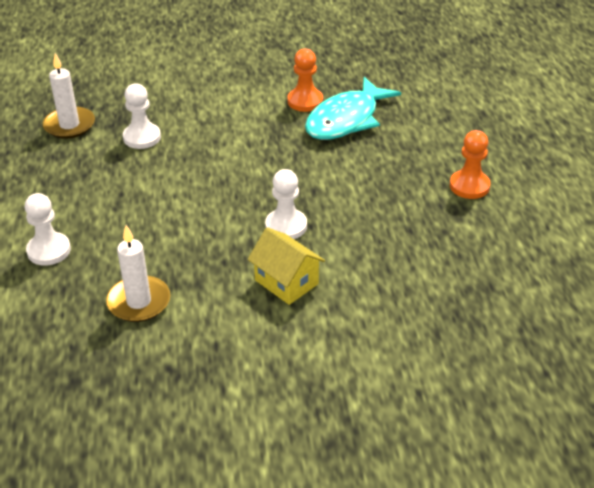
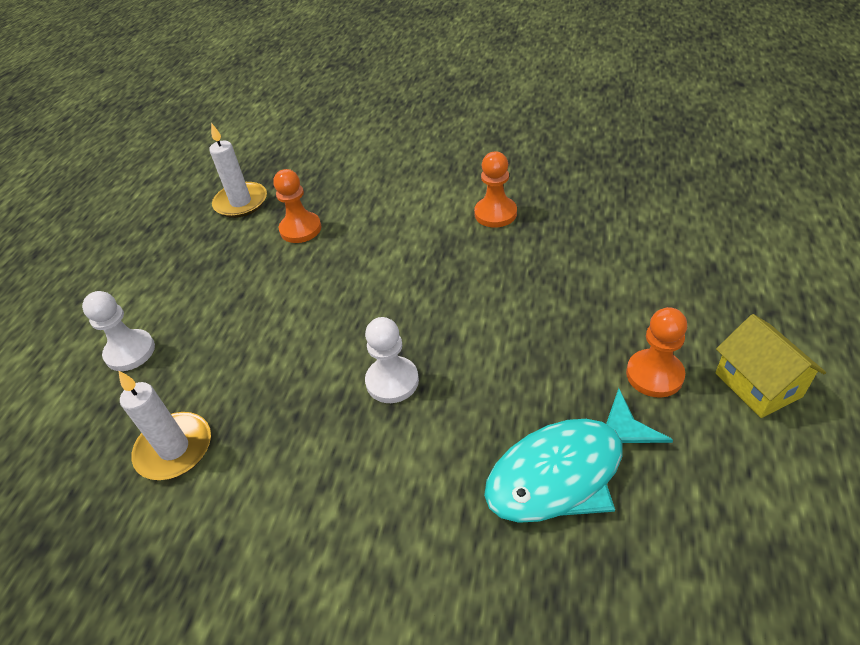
camera: 25 degrees right, 5 degrees up
white pawn [123,83,161,149] -> orange pawn [273,169,321,243]
yellow house [248,227,325,305] -> yellow house moved to [715,314,826,418]
turquoise fish [305,77,401,140] -> turquoise fish moved to [484,388,673,523]

